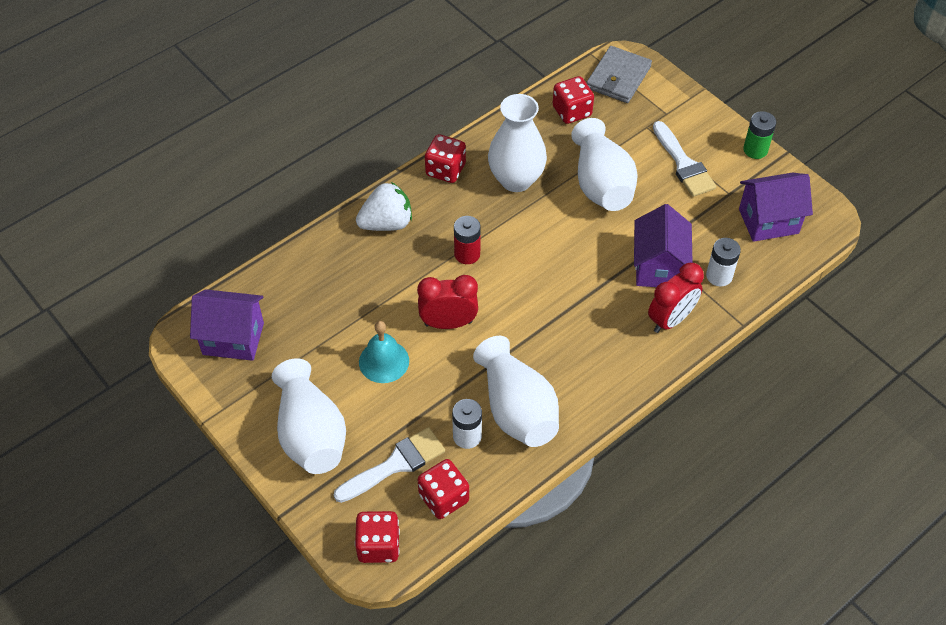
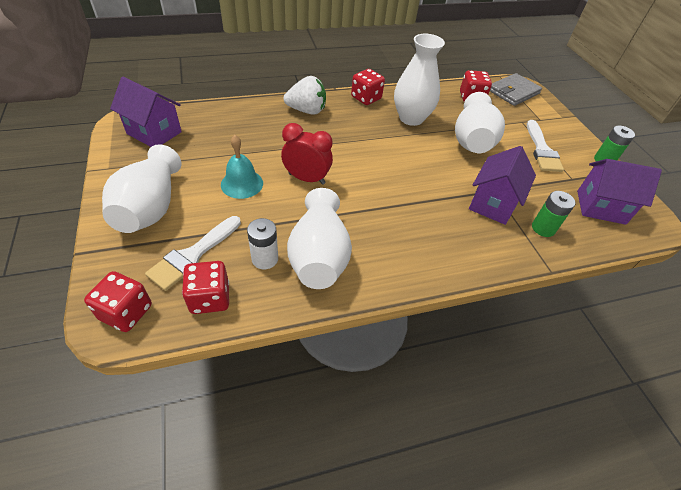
camera: 20 degrees right, 5 degrees down
white brush [334,427,445,503] -> white brush turned 135 degrees clockwise [145,216,241,291]
red battery [454,216,481,264] -> none
red clock [648,263,704,333] -> none
white battery [706,238,741,287] -> green battery [532,191,575,237]

